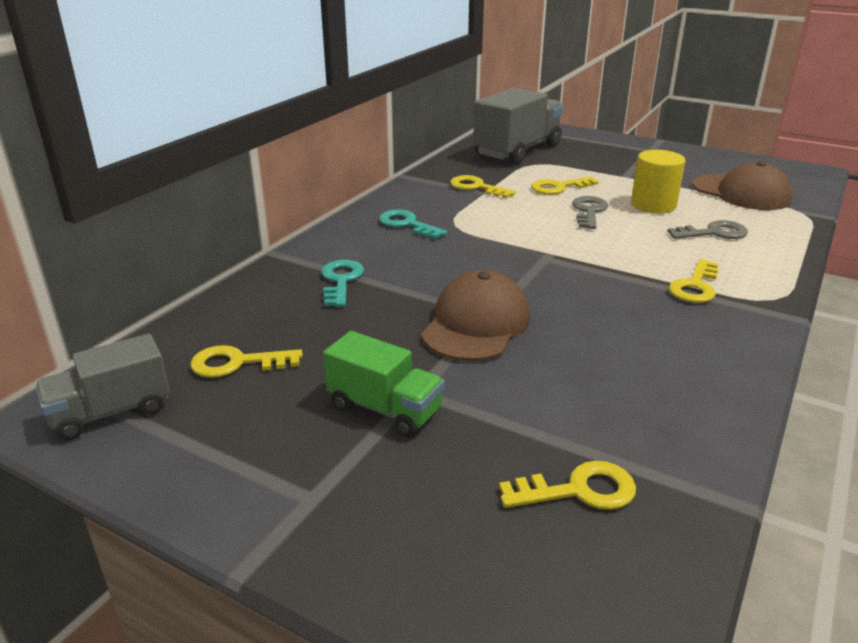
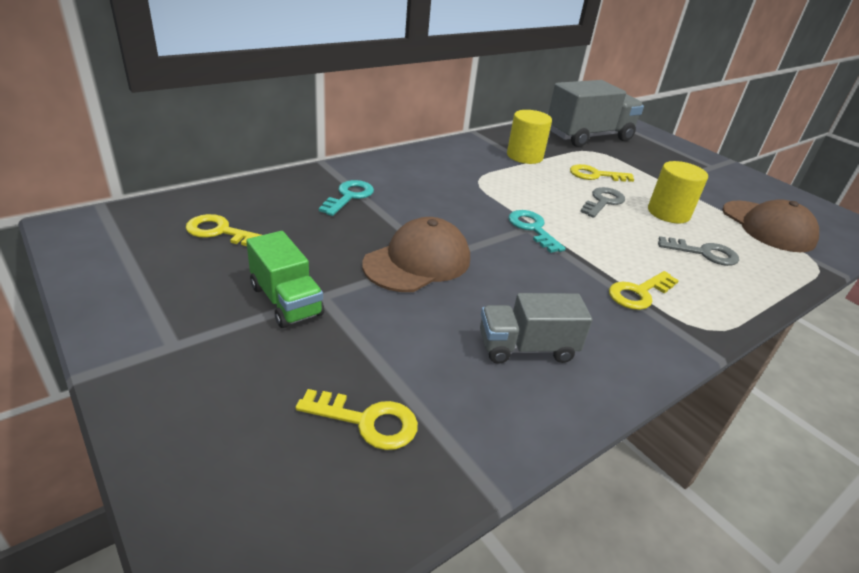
camera: 20 degrees right, 5 degrees up
grey truck [36,334,170,440] -> grey truck moved to [480,293,592,364]
turquoise key [379,209,447,239] -> turquoise key moved to [508,210,566,253]
yellow key [450,175,516,198] -> yellow cylinder [507,110,552,164]

